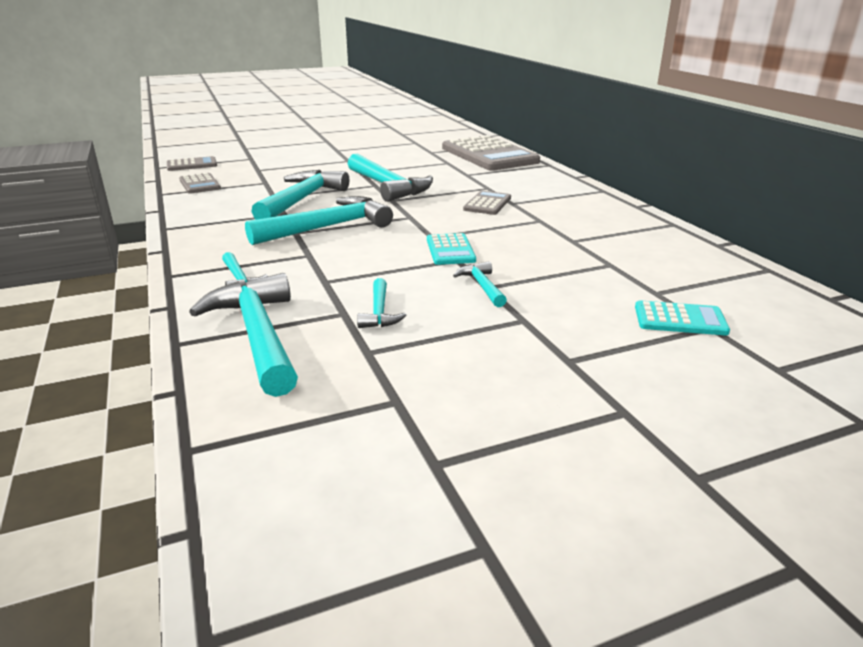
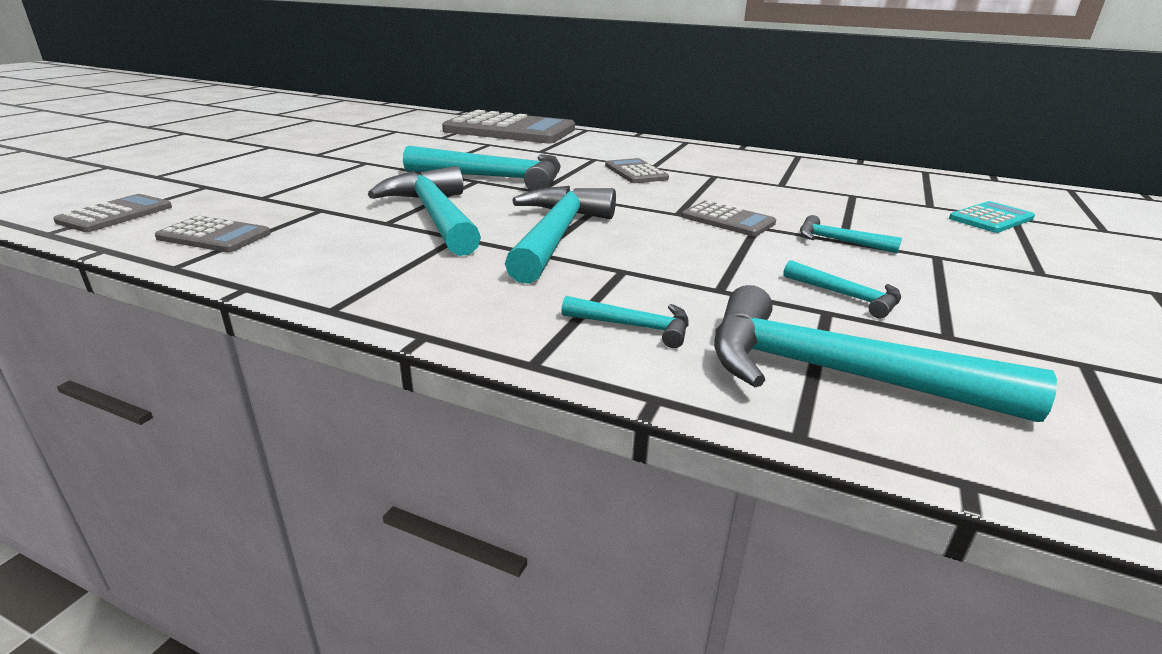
camera: 45 degrees left, 0 degrees up
turquoise calculator [427,233,476,265] -> grey calculator [682,201,776,236]

